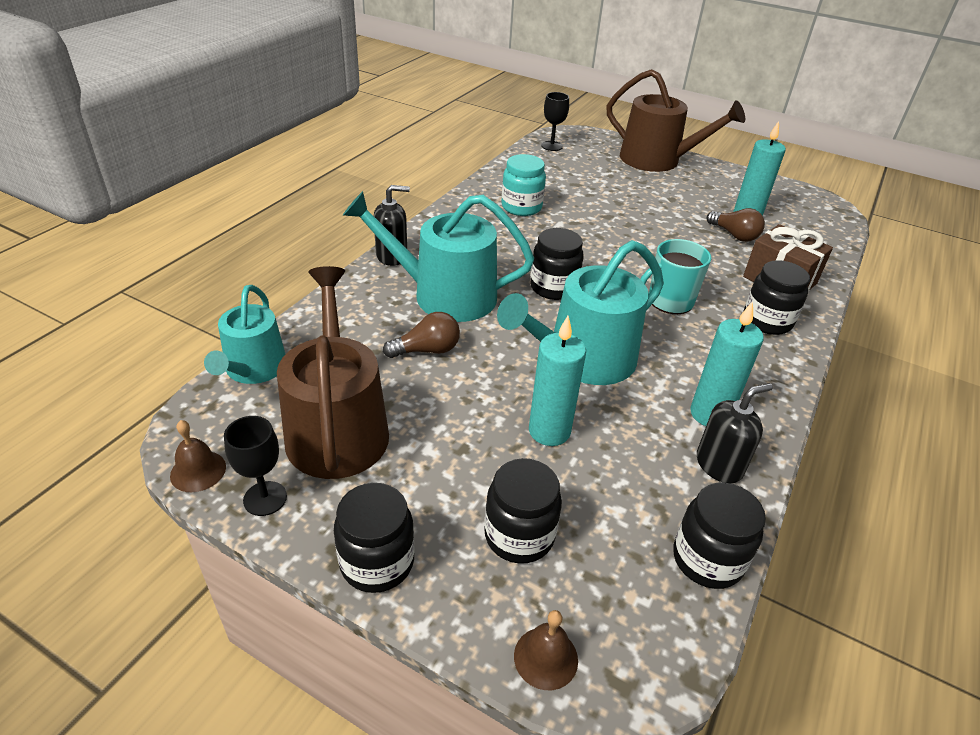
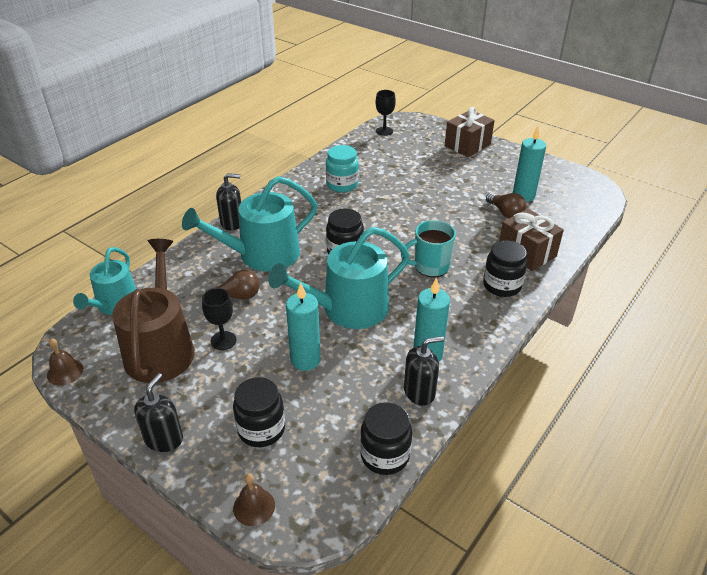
camera: 10 degrees right, 0 degrees up
black goblet [224,416,287,516] -> black goblet moved to [202,288,236,350]
black jar [334,483,414,593] -> black soap dispenser [134,373,183,452]
turquoise watering can [343,191,534,322] -> turquoise watering can turned 45 degrees counterclockwise [182,176,318,271]
brown watering can [607,69,745,172] -> brown gift [445,107,495,157]

